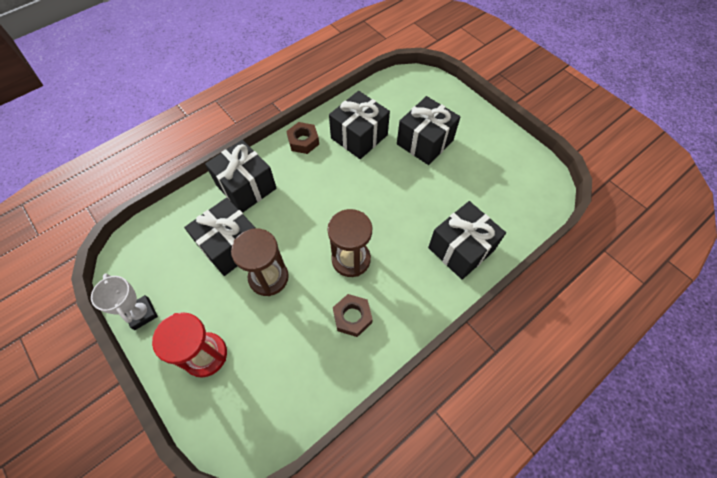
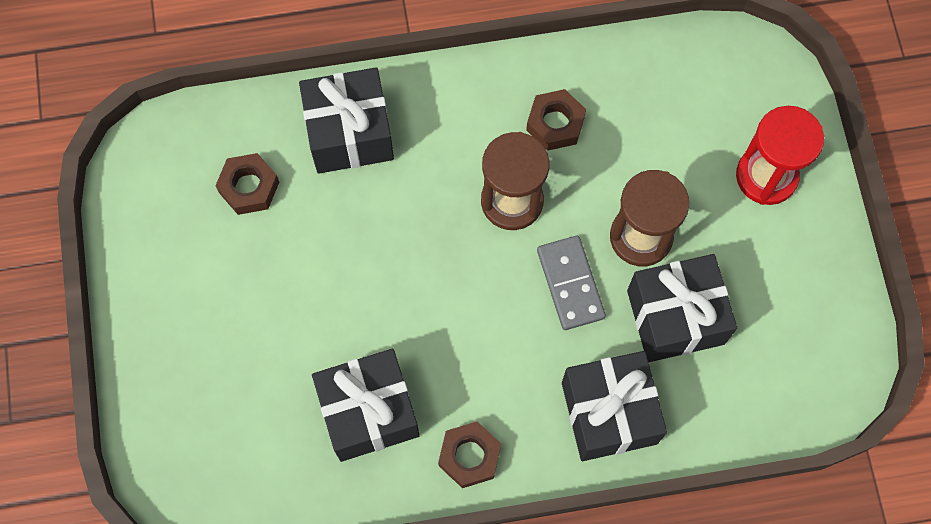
camera: 150 degrees left, 10 degrees up
white trophy [91,273,158,330] -> none
black gift [397,96,461,165] -> none
none -> brown nut [215,153,279,215]
none -> grey domino [537,236,606,330]

